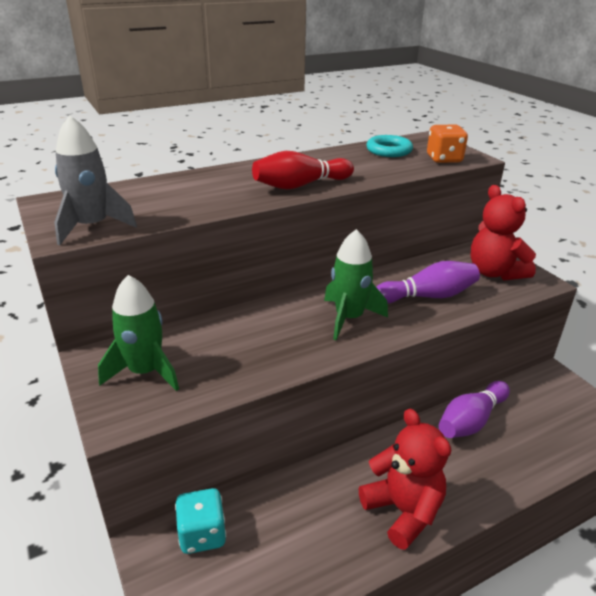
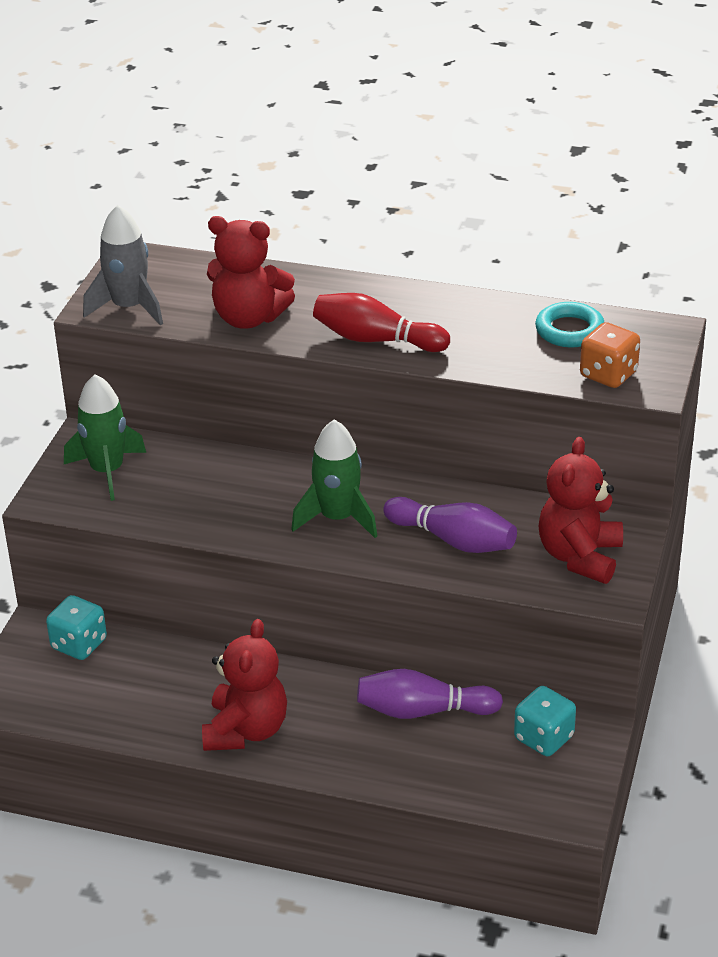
camera: 45 degrees right, 5 degrees up
none -> red teddy bear [207,216,295,329]
none -> turquoise dice [514,686,576,756]

